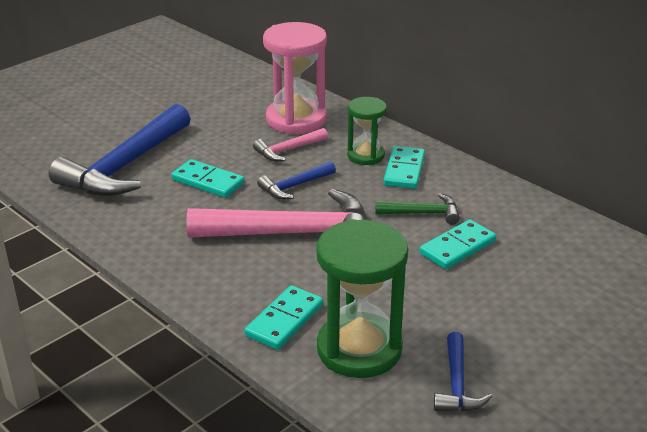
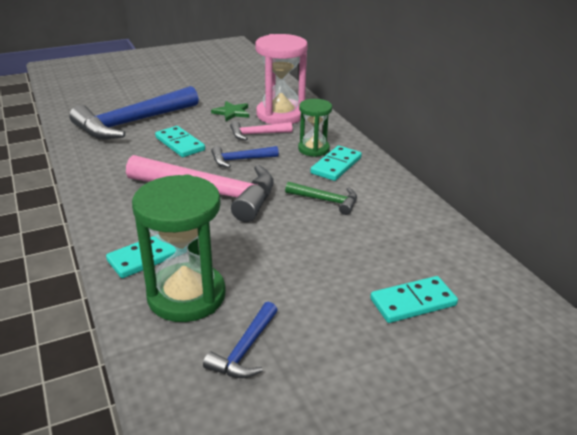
camera: 20 degrees right, 0 degrees up
turquoise domino [419,219,496,269] -> turquoise domino moved to [370,276,458,323]
none -> green star [211,101,249,121]

